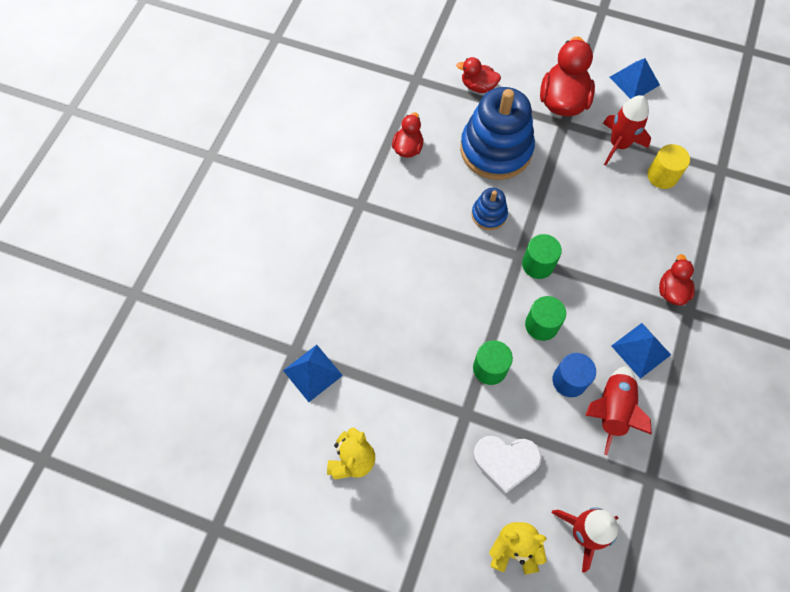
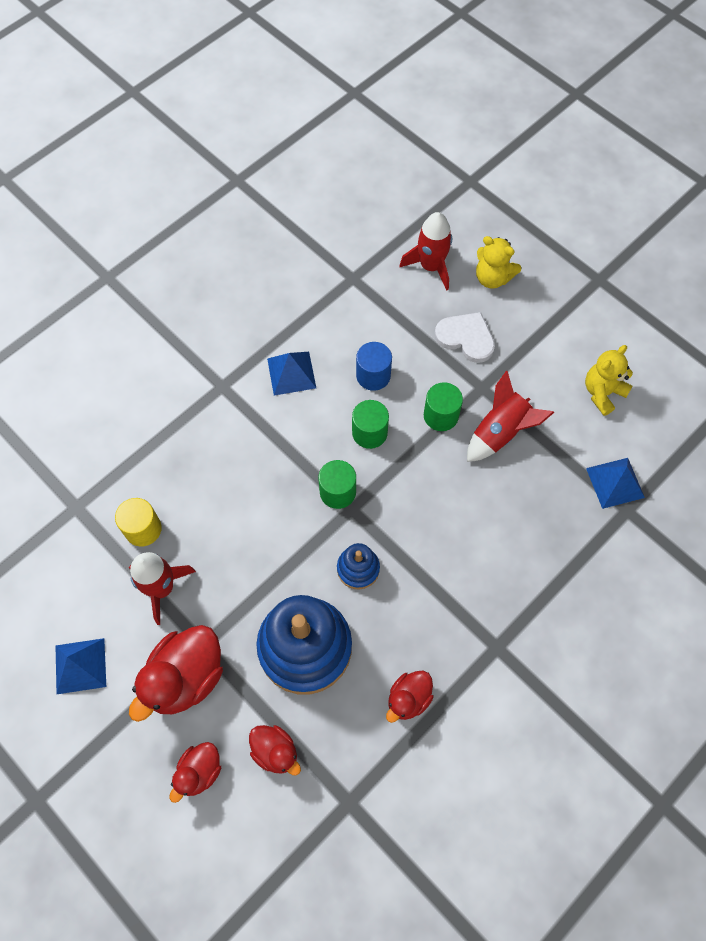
camera: 155 degrees left, 0 degrees up
red rocket [585,366,652,455] -> red rocket moved to [467,370,554,462]
red duck [659,254,695,305] -> red duck moved to [170,742,221,803]

